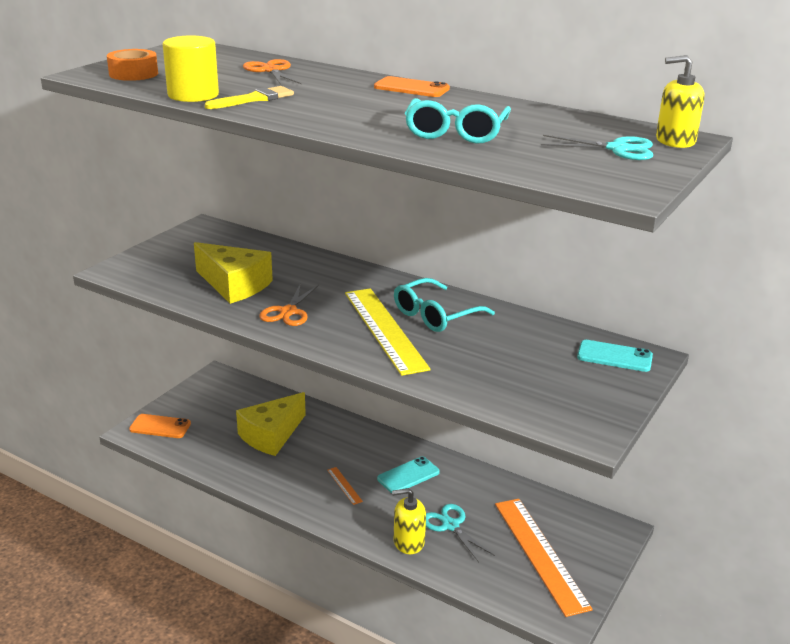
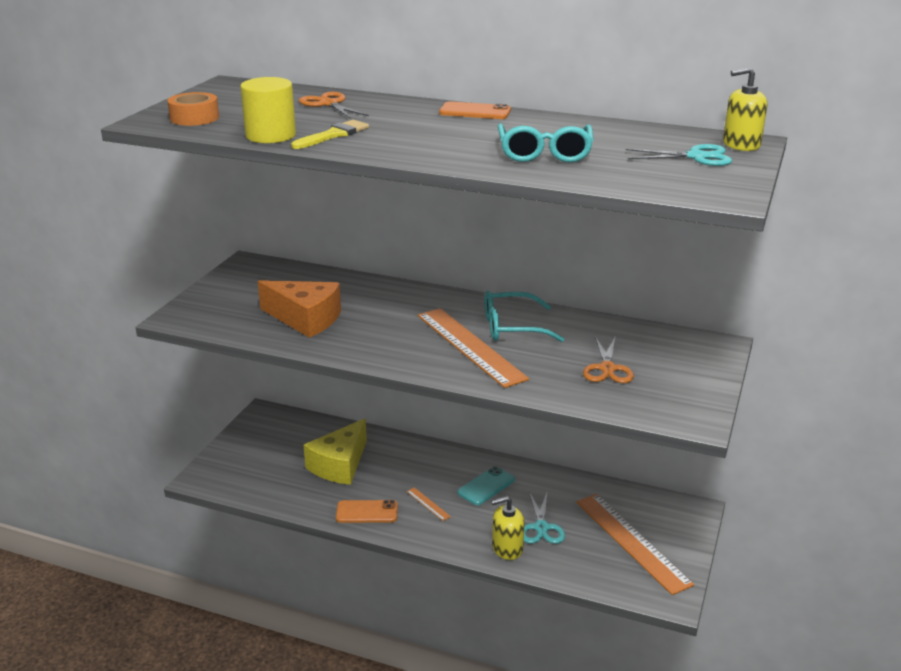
camera: 10 degrees left, 0 degrees up
orange phone [129,414,191,438] -> orange phone moved to [336,500,398,523]
yellow cheese [194,242,273,304] -> orange cheese [258,280,341,338]
orange scissors [259,283,319,326] -> orange scissors moved to [583,337,634,383]
yellow ruler [345,288,431,376] -> orange ruler [418,308,529,388]
turquoise glasses [394,278,495,332] -> turquoise glasses turned 45 degrees clockwise [485,291,564,342]
turquoise scissors [426,504,495,562] -> turquoise scissors turned 135 degrees counterclockwise [524,492,565,544]
turquoise phone [577,340,653,372] -> none

